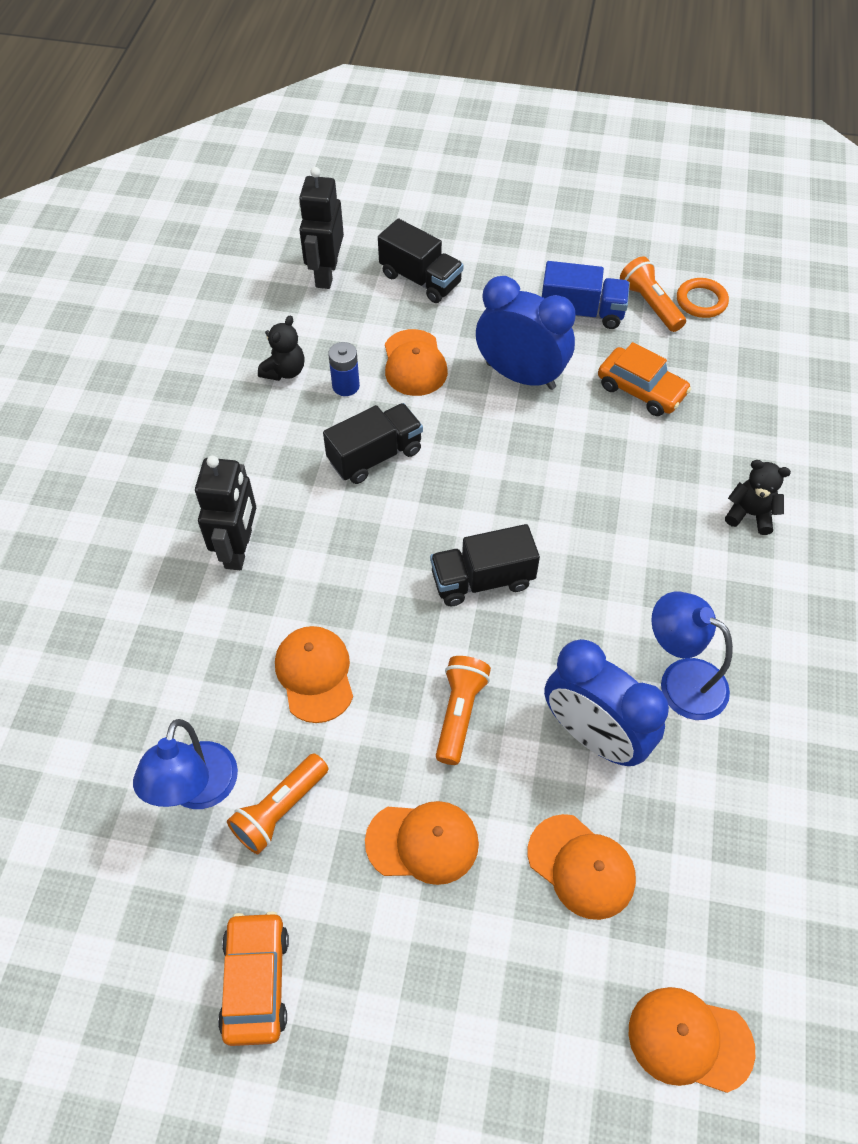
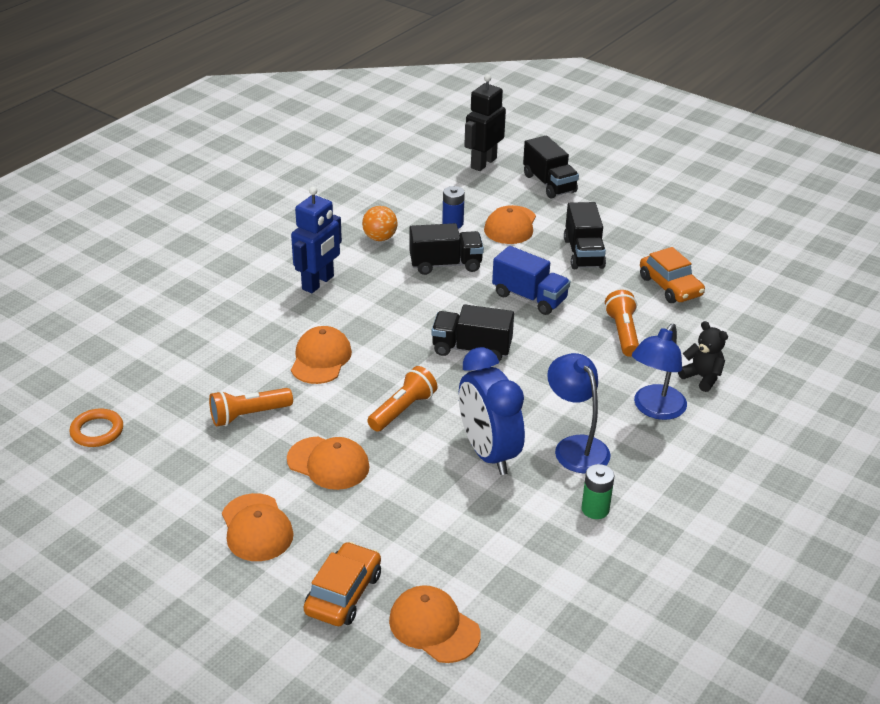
camera: 25 degrees right, 20 degrees down
blue lamp [133,719,238,809] -> blue lamp moved to [632,324,687,420]
black robot [195,456,256,570] -> blue robot [291,186,342,293]
orange car [218,911,289,1046] -> orange car moved to [304,542,381,626]
black teddy bear [258,316,305,381] -> none
blue clock [476,276,575,390] -> black truck [564,202,606,269]
orange cap [528,814,636,920] -> orange cap moved to [222,493,294,561]
blue truck [542,261,630,329] -> blue truck moved to [492,246,570,315]
orange flashlight [620,256,686,332] -> orange flashlight moved to [605,290,639,357]
orange ring [677,278,729,318] -> orange ring moved to [70,409,123,447]
none -> orange ball [362,206,398,241]
none -> green battery [582,464,614,519]

